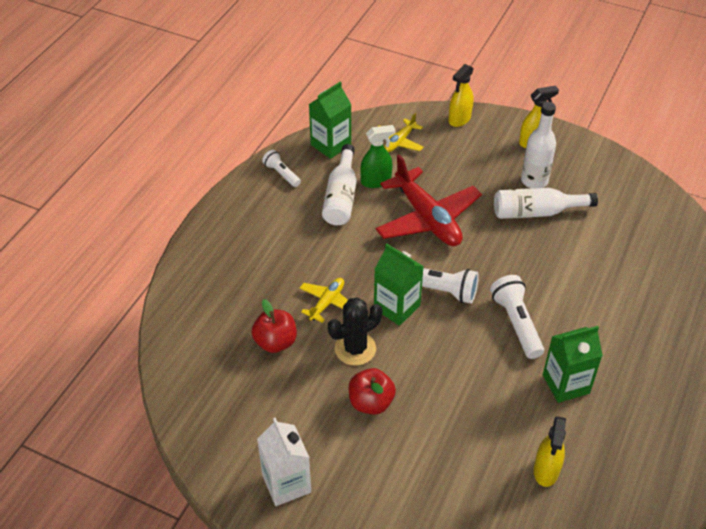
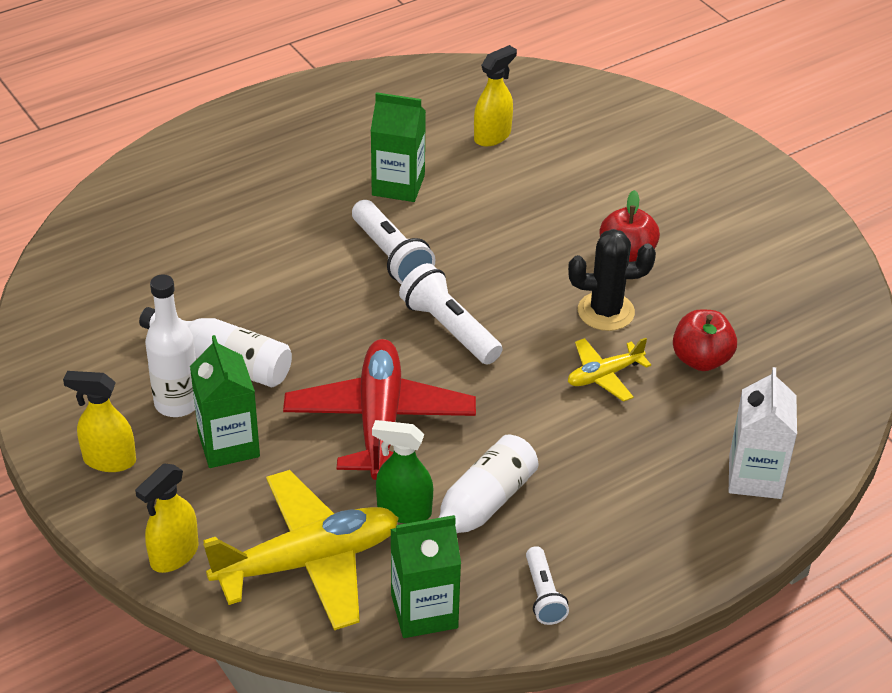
camera: 150 degrees left, 5 degrees down
white carton [257,418,311,506] -> white carton moved to [729,367,797,499]
green carton [374,244,424,326] -> green carton moved to [190,335,260,468]
yellow plane [378,113,424,152] -> yellow plane [203,470,399,630], size x2.00
yellow spray bottle [449,64,474,127] -> yellow spray bottle turned 150 degrees clockwise [135,464,198,573]
white flashlight [490,275,544,359] -> white flashlight turned 45 degrees counterclockwise [352,200,435,284]

